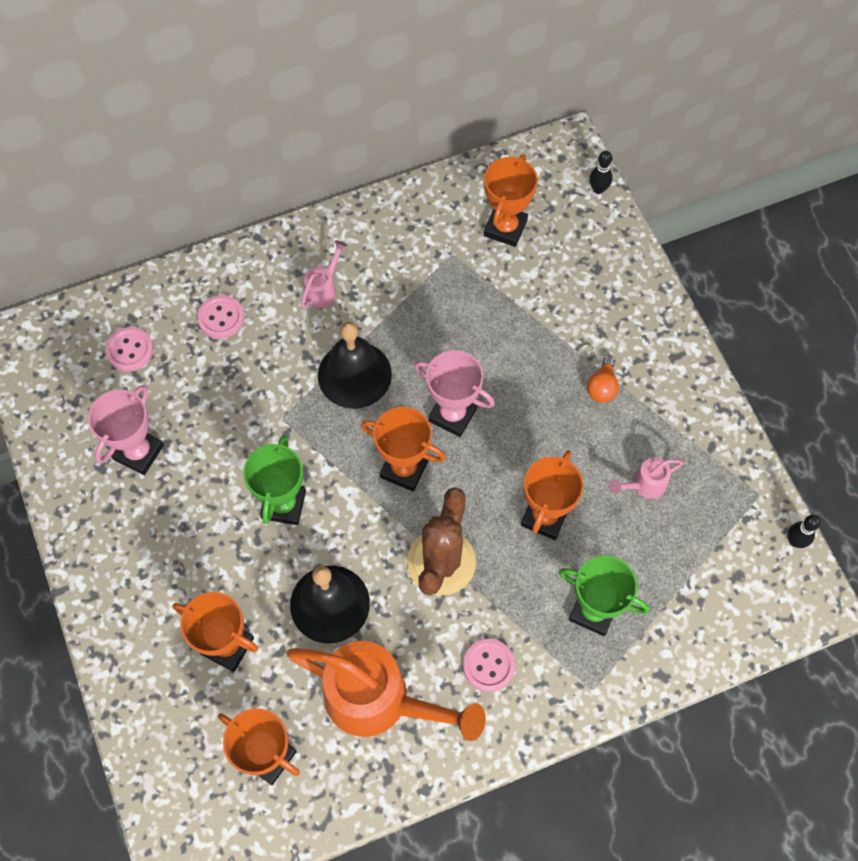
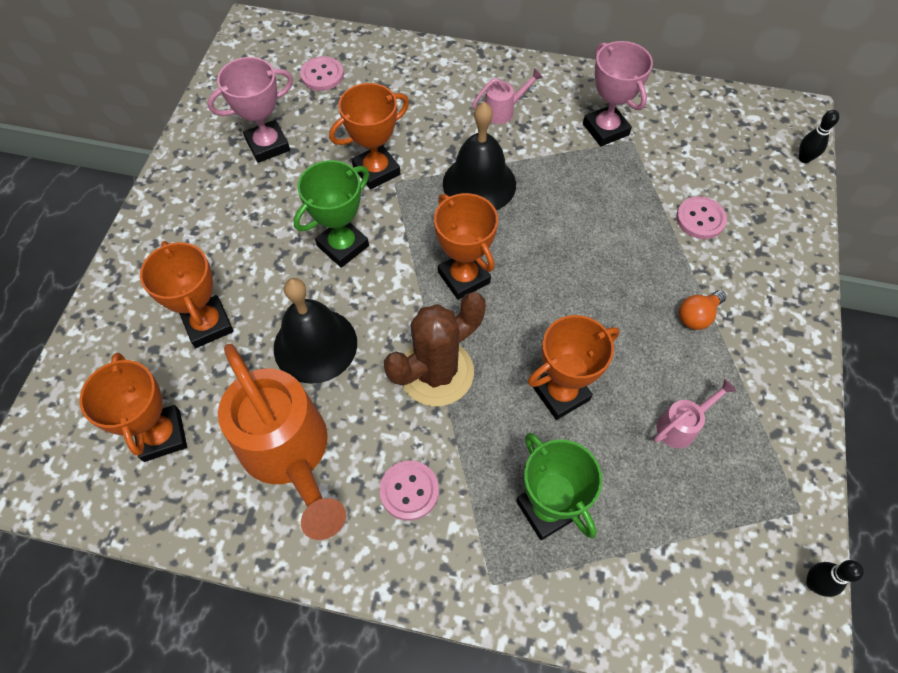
camera: 35 degrees right, 5 degrees down
pink button [197,295,244,339] -> pink button moved to [676,196,727,239]
pink trophy [414,350,495,437] -> pink trophy moved to [583,41,653,146]
orange trophy [484,154,538,247] -> orange trophy moved to [329,83,409,189]
pink watering can [609,457,684,499] -> pink watering can turned 135 degrees clockwise [654,379,736,448]

